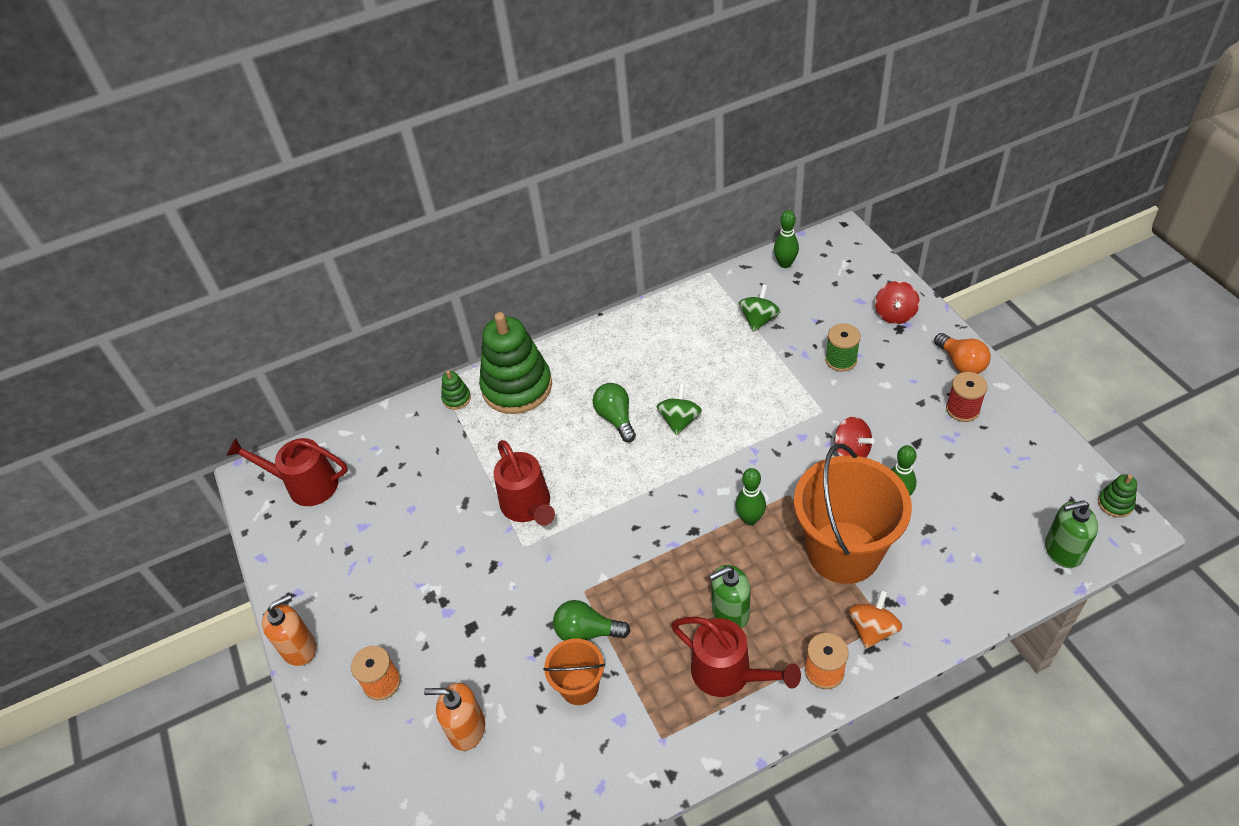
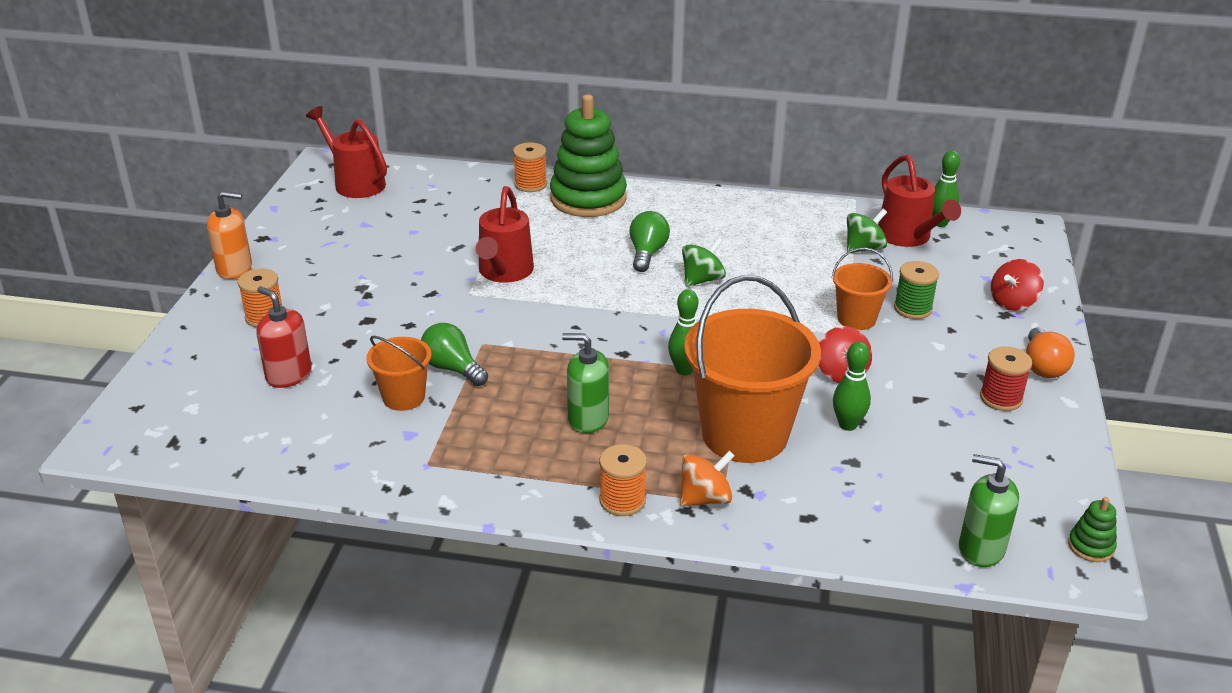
camera: 30 degrees right, 15 degrees down
orange soap dispenser [424,683,485,751] -> red soap dispenser [256,286,312,388]
green stacking toy [441,370,471,410] -> orange spool [513,142,547,192]
red watering can [671,617,801,697] -> red watering can moved to [878,155,961,247]
none -> orange bucket [832,248,893,330]

